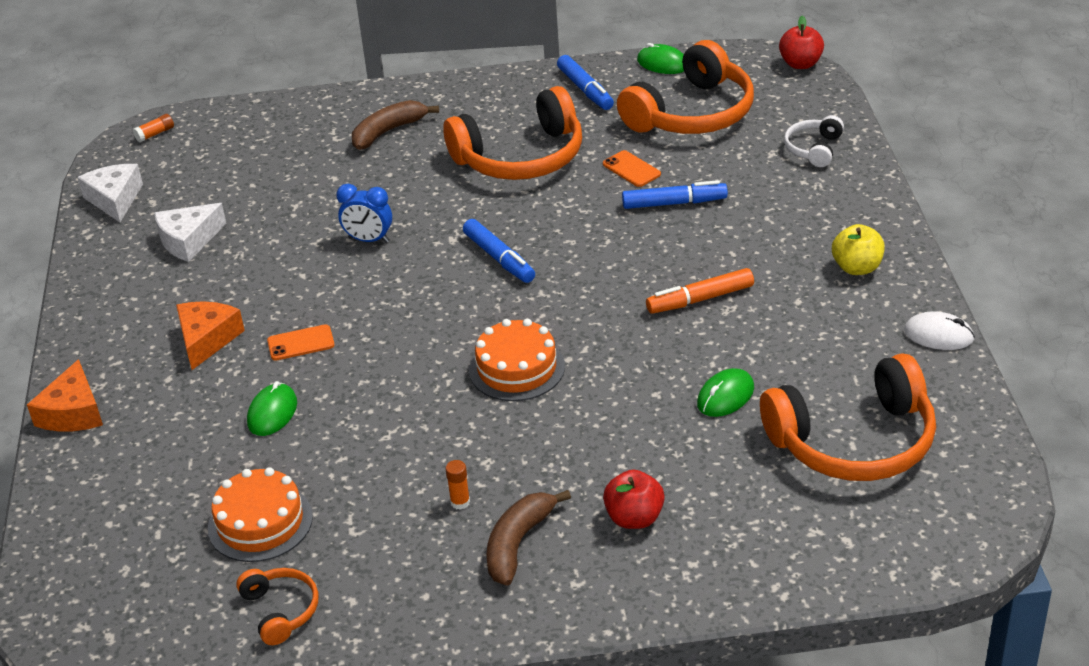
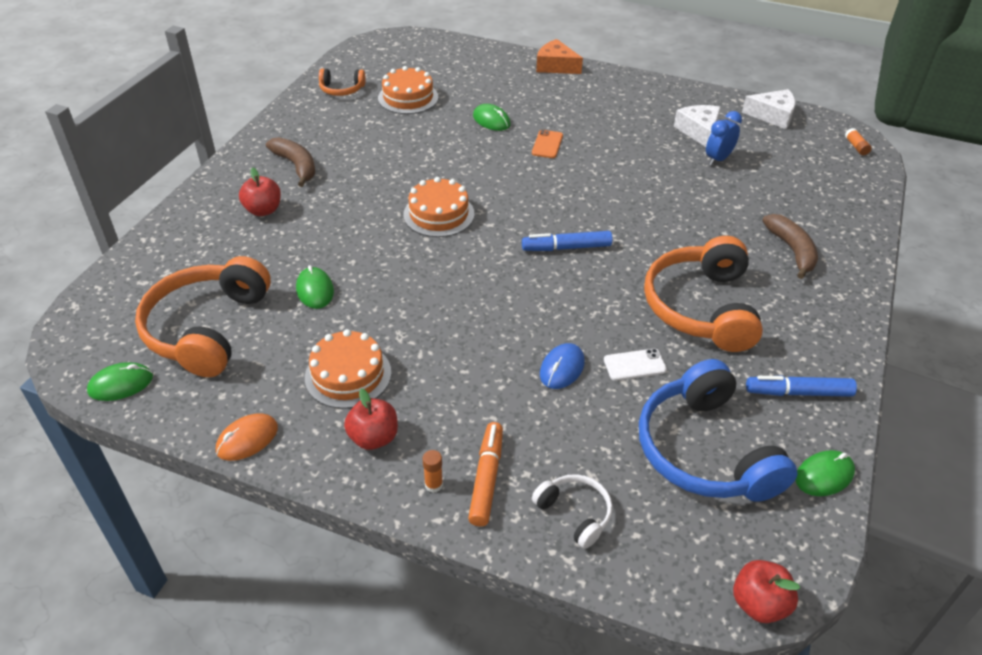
camera: 115 degrees right, 5 degrees up
orange cheese [176,301,245,370] -> none
blue clock [336,184,392,243] -> blue clock moved to [706,111,742,166]
orange glue stick [445,460,470,510] -> orange glue stick moved to [422,450,443,493]
orange phone [603,150,661,187] -> white phone [604,349,667,381]
orange headphones [617,40,754,134] -> blue headphones [639,359,797,502]
blue marker [622,180,728,209] -> blue mouse [540,343,585,389]
orange marker [646,268,754,314] -> orange marker moved to [468,422,503,527]
yellow apple [832,224,885,275] -> red apple [344,389,398,450]
white mouse [904,311,975,350] -> orange mouse [216,413,278,461]
none -> green mouse [87,362,153,401]
none -> orange cake [305,329,391,409]

